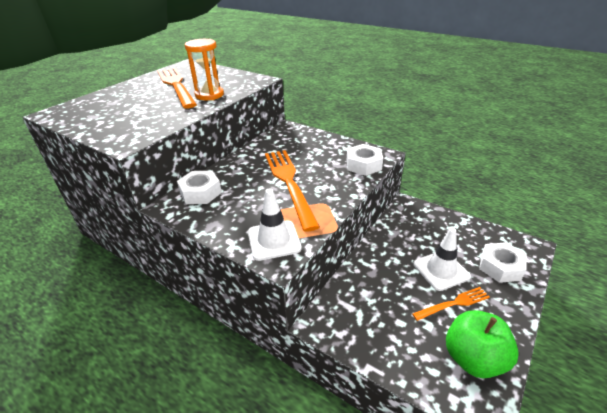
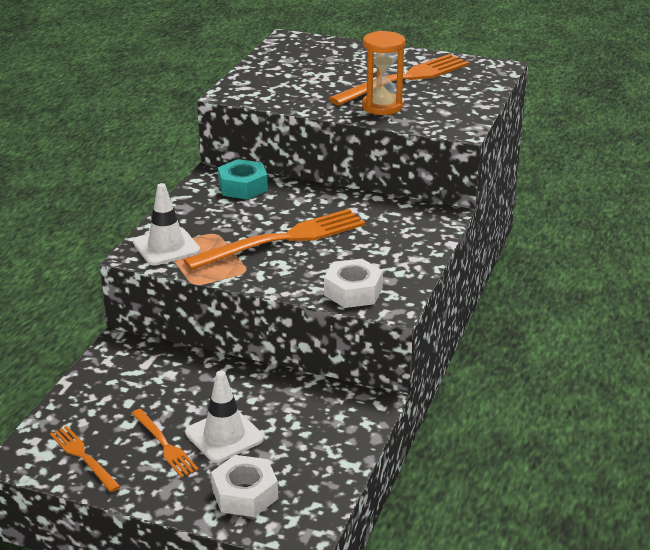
camera: 75 degrees right, 5 degrees down
white nut [177,171,222,204] -> turquoise nut [218,159,268,200]
green apple [446,310,519,378] -> orange fork [50,426,121,492]

